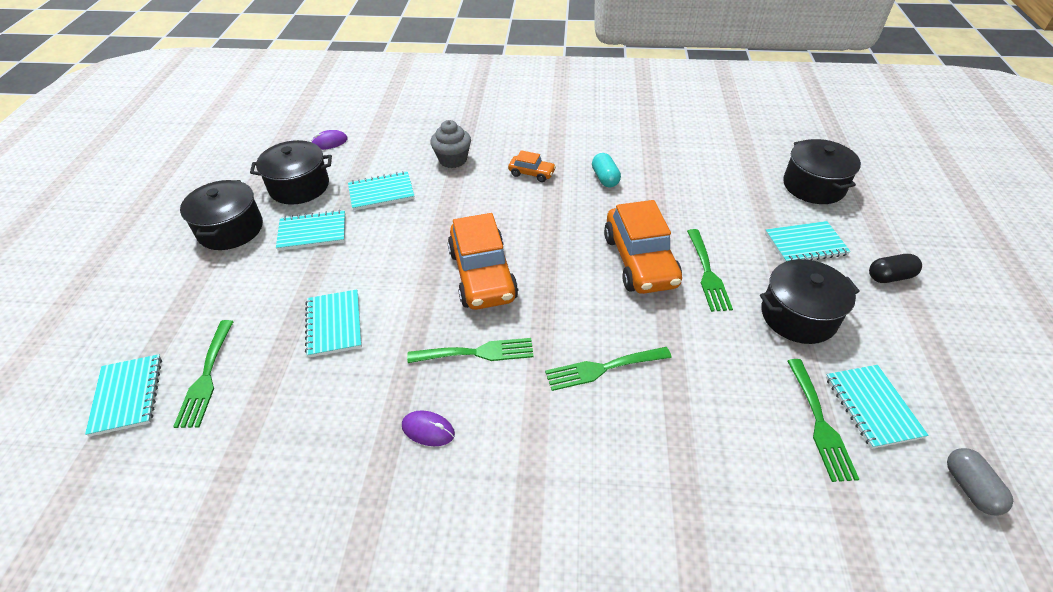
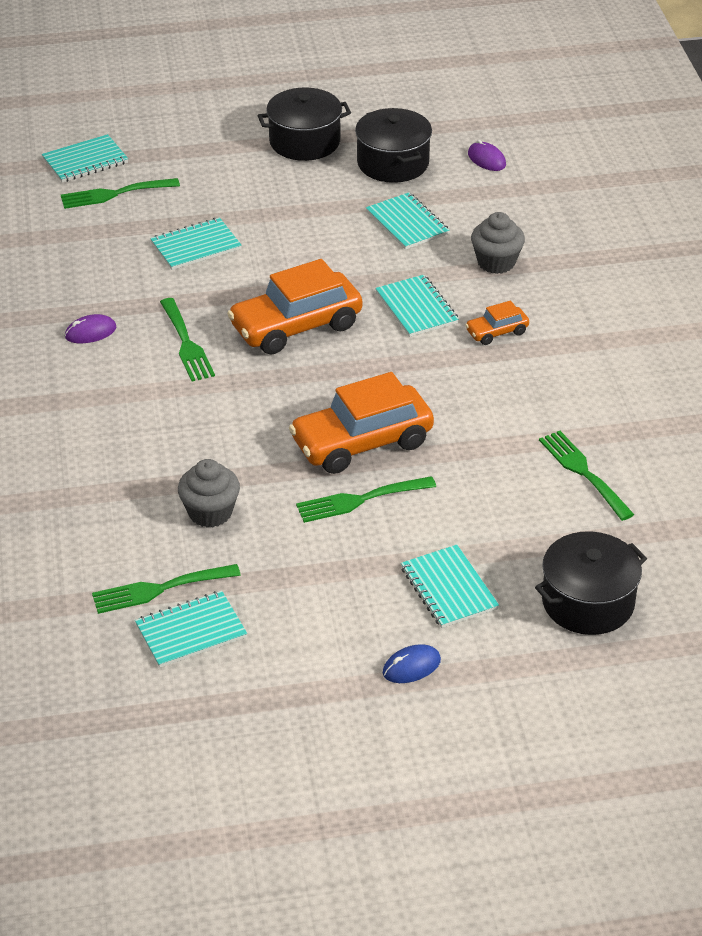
camera: 75 degrees right, 5 degrees down
turquoise notebook [276,210,345,251] -> turquoise notebook moved to [375,275,459,337]
purple mouse [402,411,455,446] -> purple mouse turned 60 degrees clockwise [65,314,116,343]
orange car [508,150,556,182] -> orange car turned 60 degrees clockwise [465,301,529,345]
green fork [545,347,672,391] -> green fork moved to [539,431,634,521]
turquoise capsule [592,153,621,187] -> none
black pot [760,259,860,344] -> none
black capsule [869,254,922,283] -> blue mouse [383,644,441,683]
grey capsule [947,448,1013,515] -> none
none -> grey cupcake [178,459,240,528]

